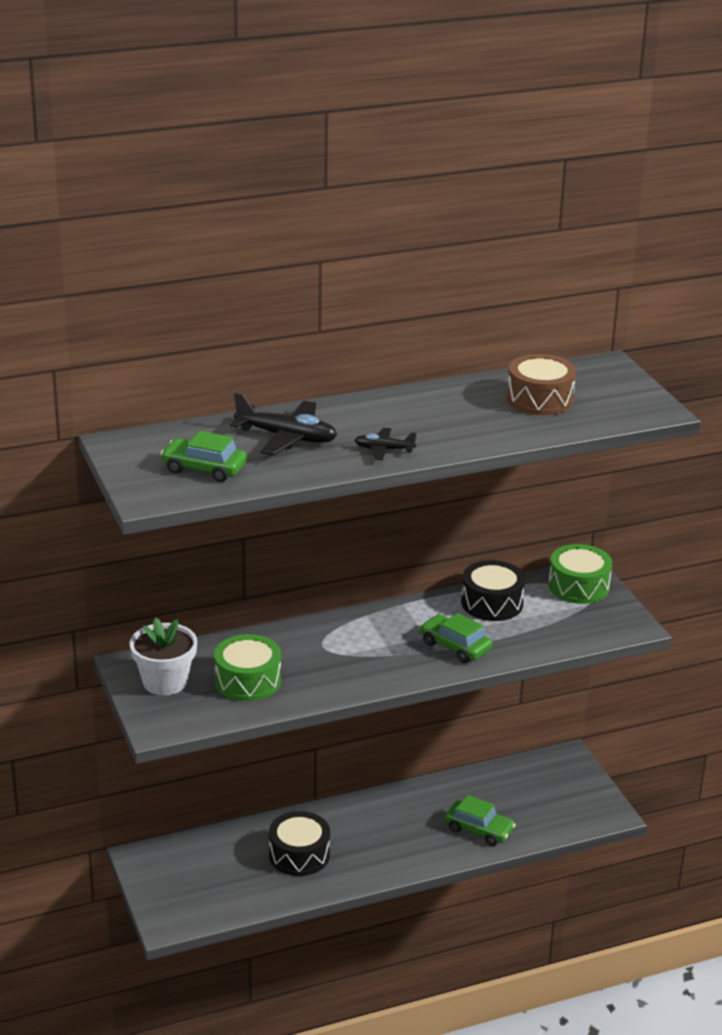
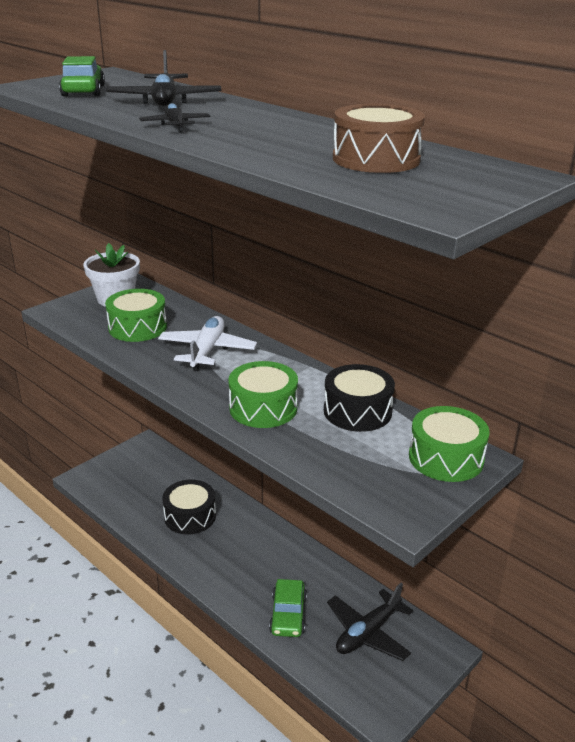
camera: 65 degrees right, 0 degrees up
green car [420,613,492,663] -> green drum [228,361,298,428]
none -> white plane [158,316,257,371]
none -> black plane [327,583,413,661]

